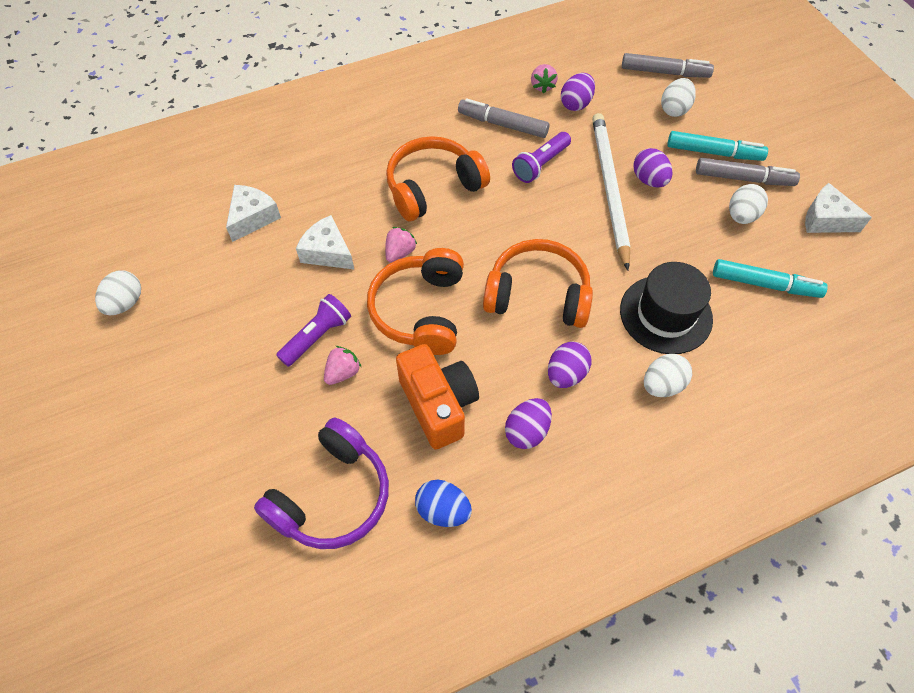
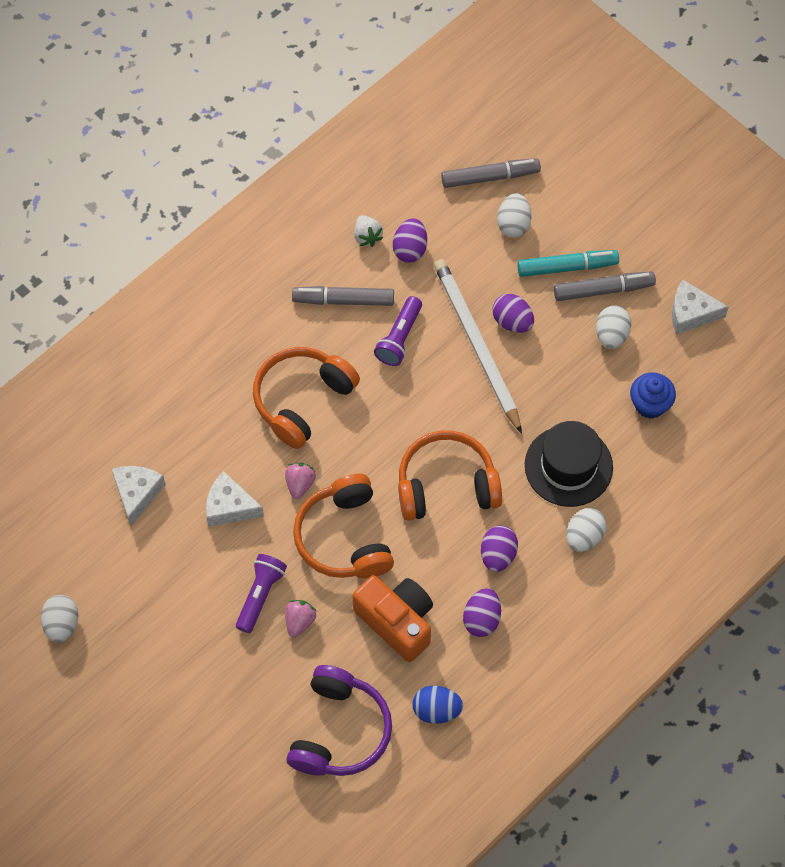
camera: 20 degrees left, 5 degrees up
pink strawberry [531,64,558,93] -> white strawberry [354,215,383,247]
turquoise marker [713,259,828,298] -> blue cupcake [630,372,676,419]

